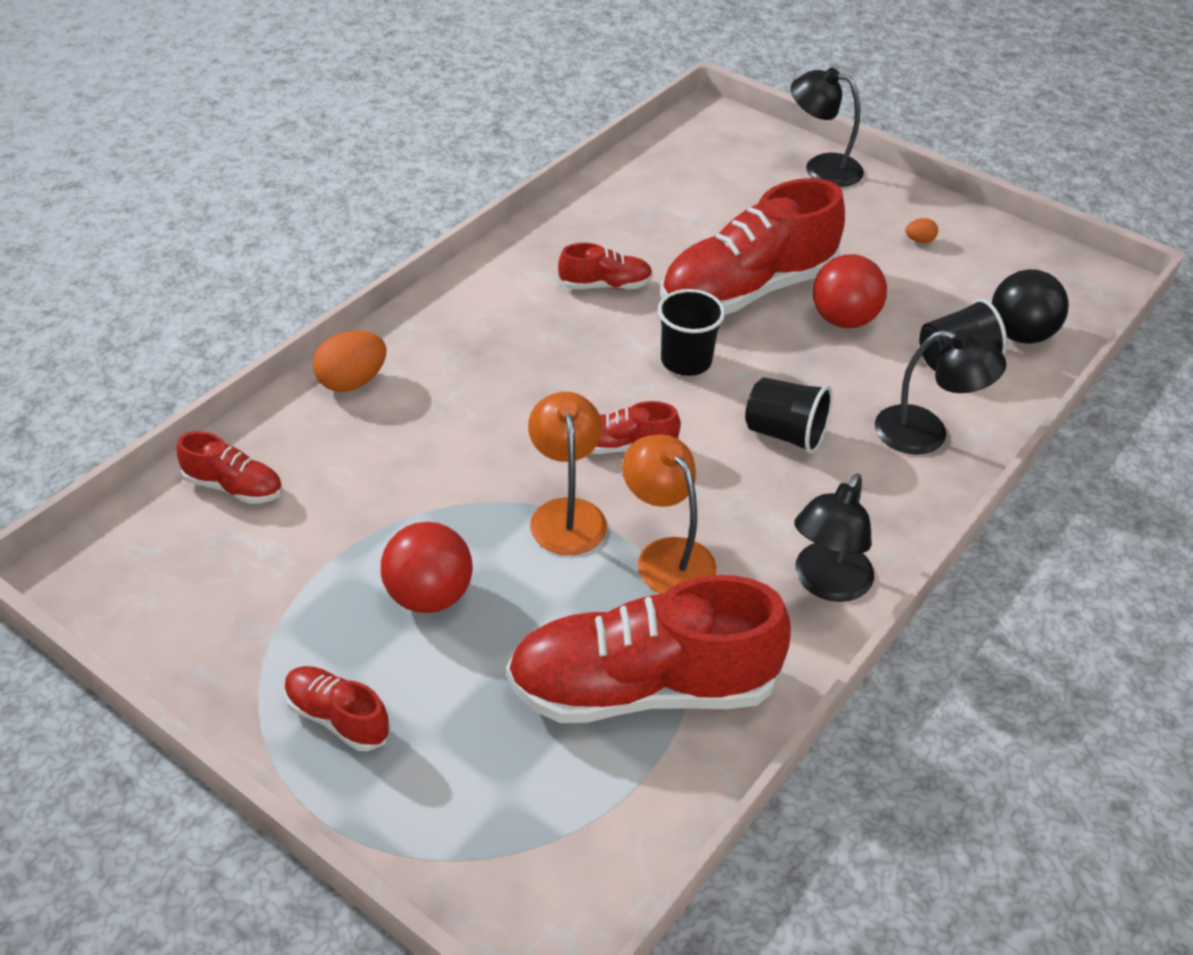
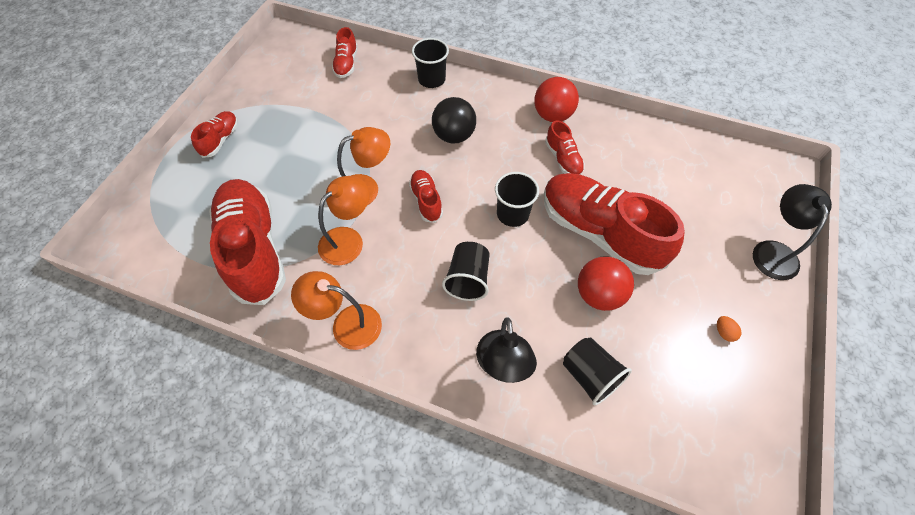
camera: 75 degrees right, 15 degrees up
orange egg [313,330,386,392] -> black cup [412,38,449,88]
red ball [381,522,473,613] -> red ball moved to [534,77,579,122]
black lamp [794,474,874,602] -> orange lamp [291,271,382,350]
black ball [992,269,1069,344] -> black ball moved to [432,97,476,143]

